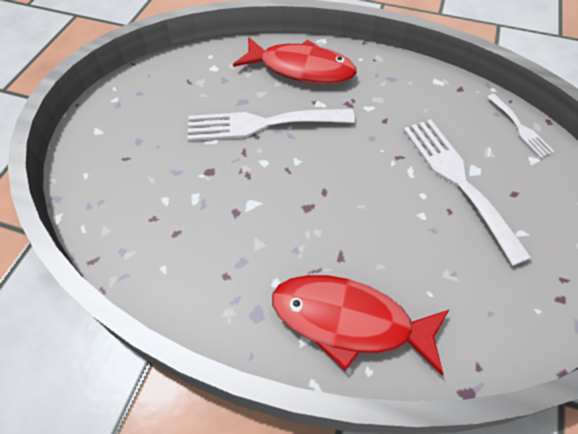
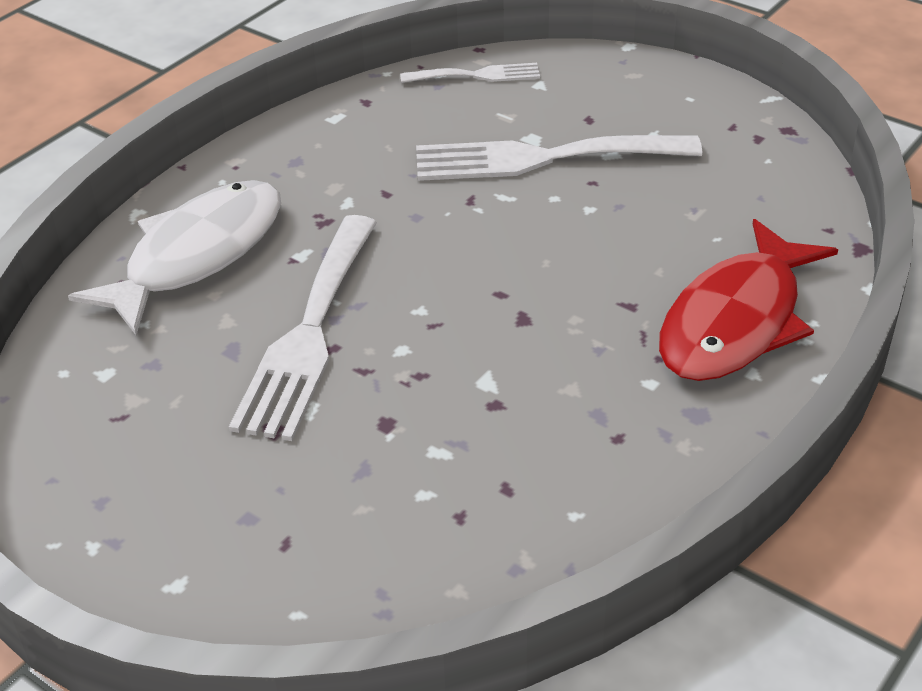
camera: 70 degrees left, 15 degrees down
red fish [233,37,357,84] -> white fish [68,180,281,335]

